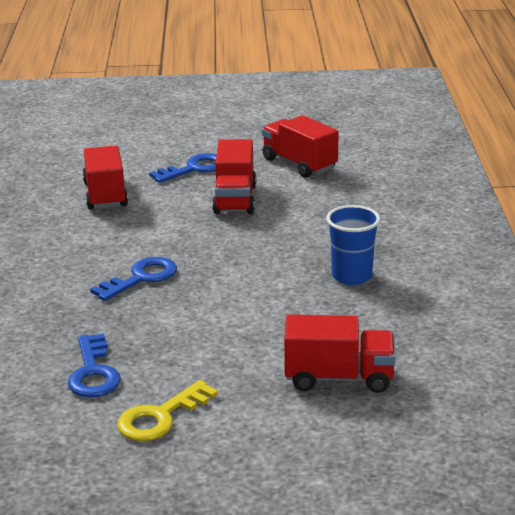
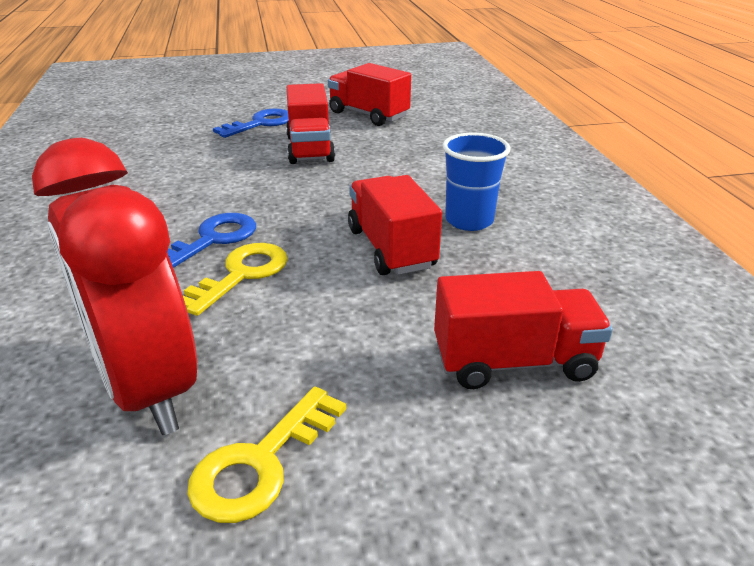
camera: 10 degrees left, 5 degrees up
blue key [68,334,121,397] -> red clock [32,138,197,435]
red truck [82,146,128,210] -> red truck moved to [348,175,442,275]
none -> yellow key [183,243,288,316]

